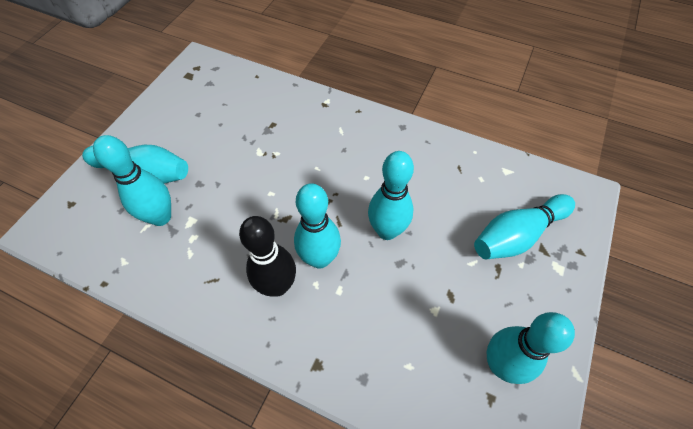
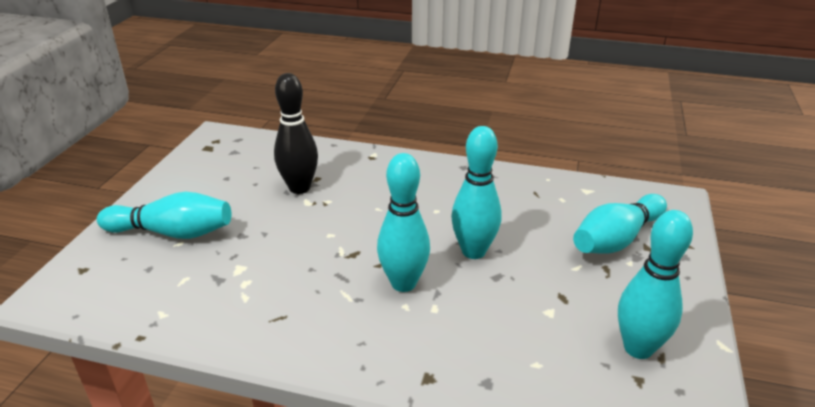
camera: 10 degrees left, 25 degrees down
turquoise bowling pin [93,135,171,226] -> none
black bowling pin [239,216,296,297] -> black bowling pin moved to [274,73,318,194]

